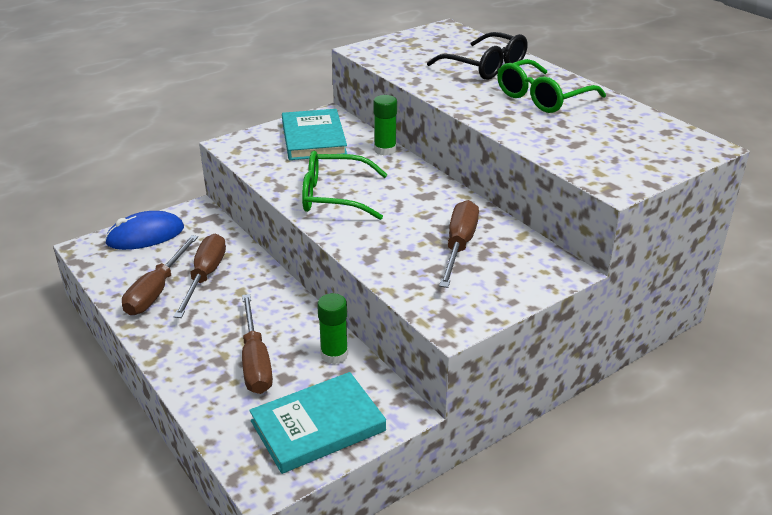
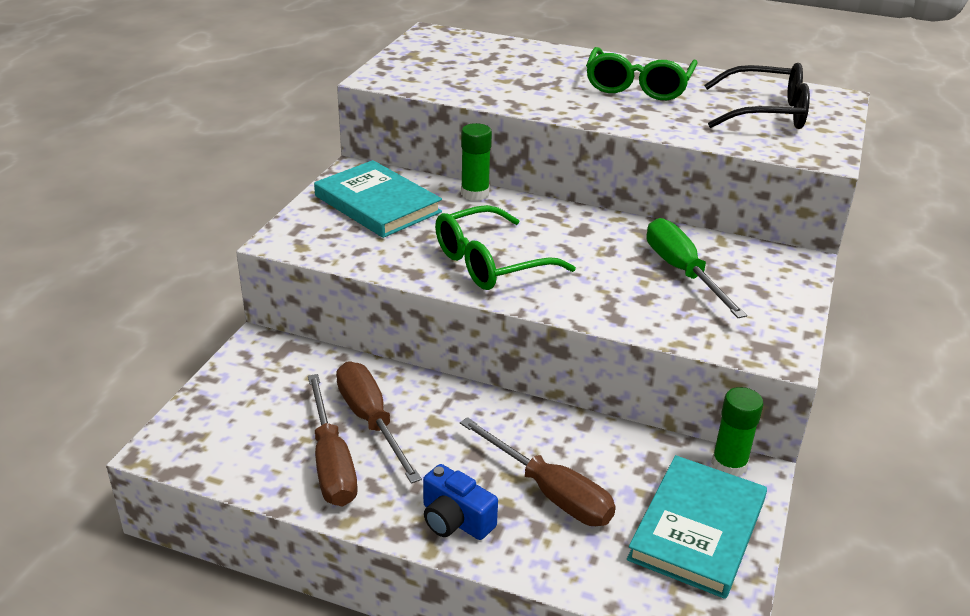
camera: 35 degrees left, 0 degrees up
blue mouse [105,211,184,250] -> none
green glue stick [317,293,348,364] -> green glue stick moved to [711,387,763,477]
black glasses [427,32,527,80] -> black glasses moved to [704,63,810,129]
brown screwdriver [439,200,479,288] -> green screwdriver [647,218,747,318]
none -> blue camera [423,464,498,540]

